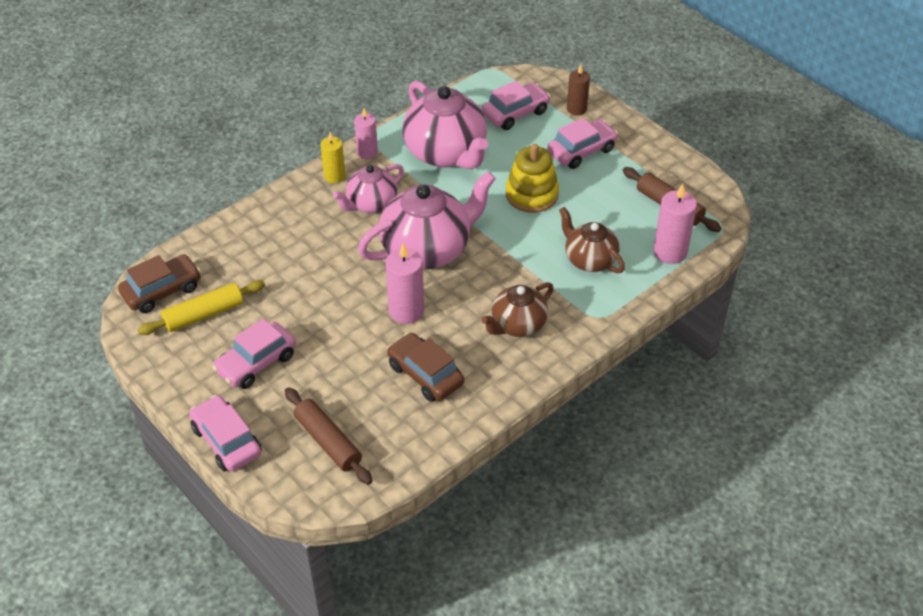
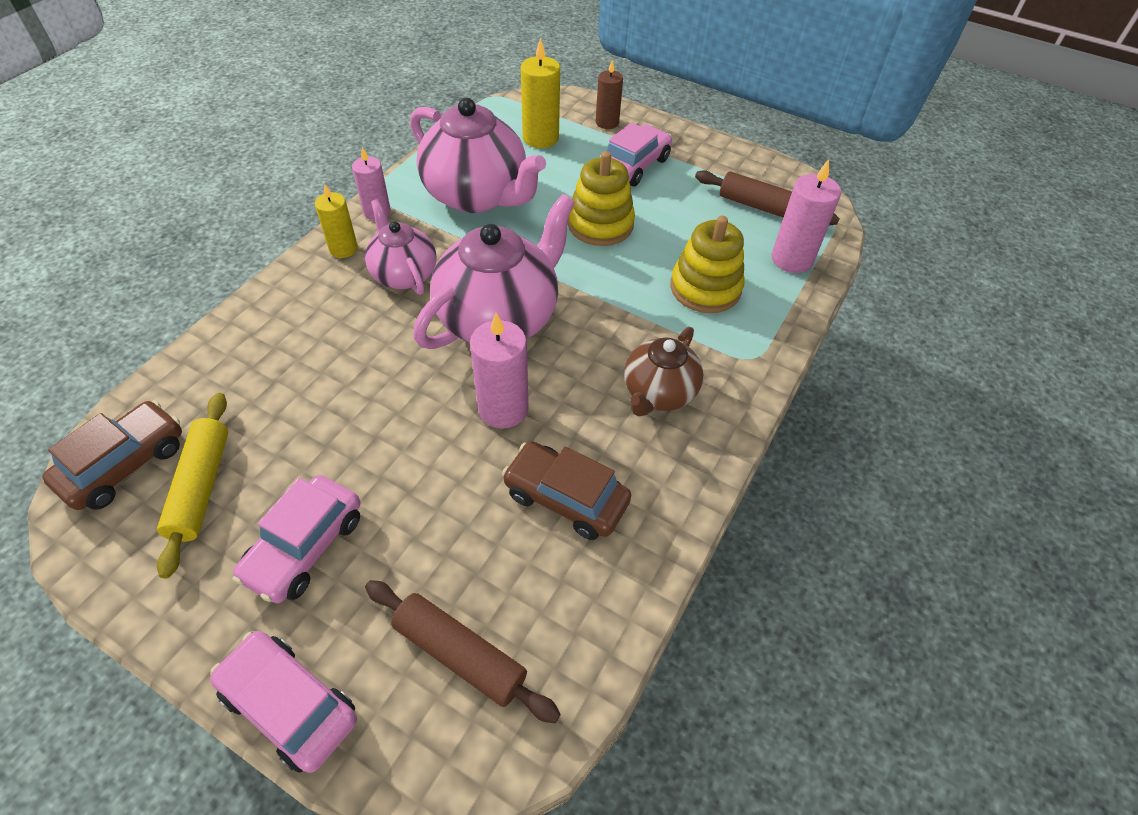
camera: 20 degrees left, 5 degrees up
yellow rolling pin [138,280,265,335] -> yellow rolling pin turned 45 degrees counterclockwise [157,393,228,578]
pink teapot [333,164,404,213] -> pink teapot turned 120 degrees clockwise [365,199,437,295]
pink car [482,81,550,130] -> yellow candle [521,38,560,148]
brown teapot [559,207,625,273] -> yellow stacking toy [670,216,745,313]

